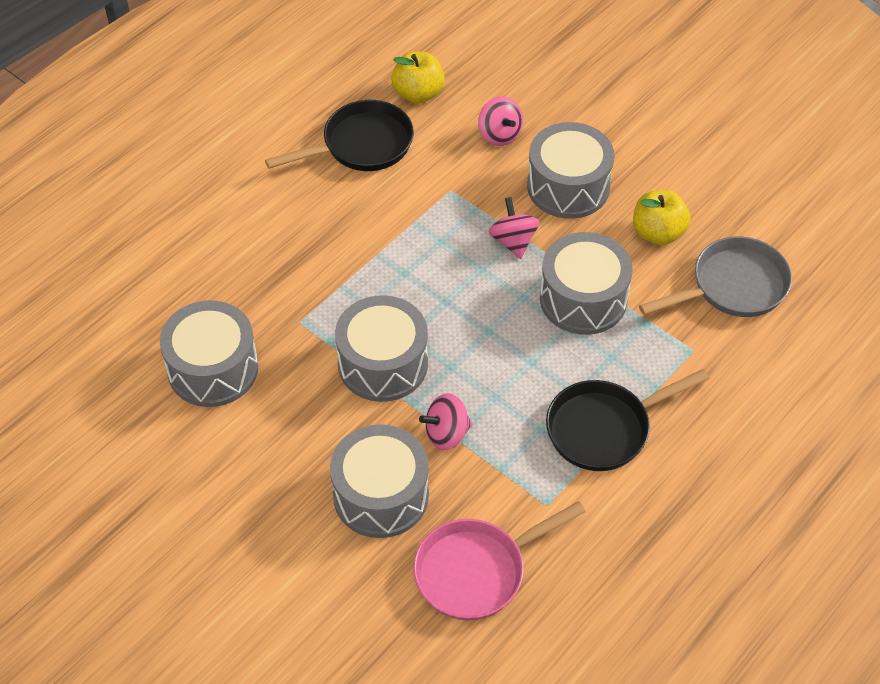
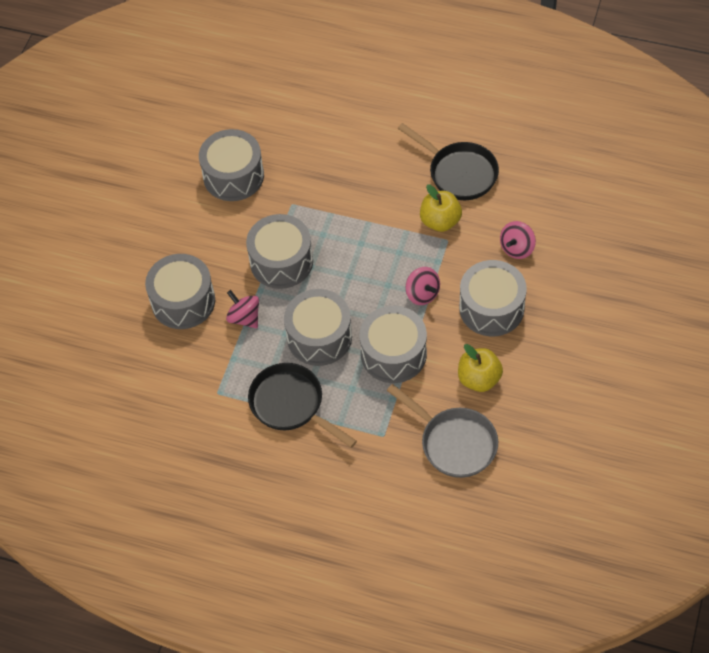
camera: 70 degrees right, 5 degrees up
yellow apple [391,51,445,104] -> yellow apple moved to [420,184,462,232]
pink pan [413,501,586,621] -> none
pink spinning top [489,197,540,259] -> pink spinning top turned 90 degrees clockwise [405,267,440,305]
none -> grey drum [284,289,352,366]

